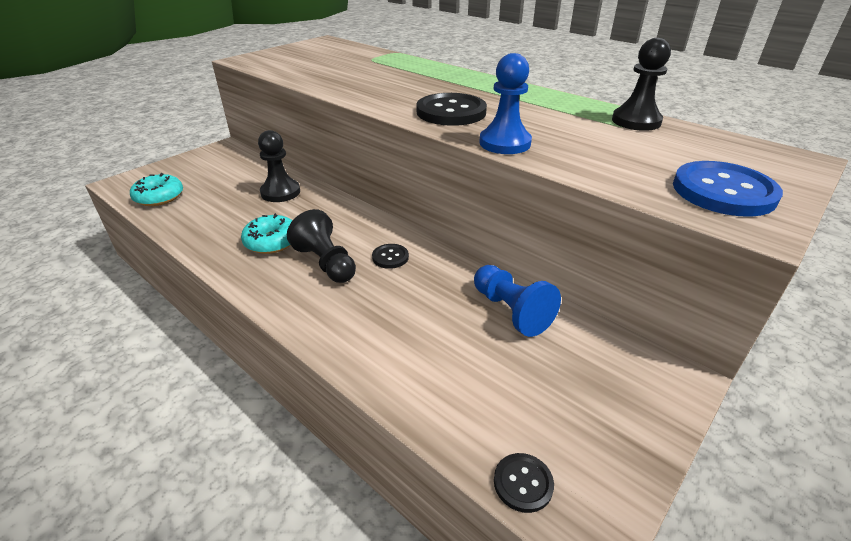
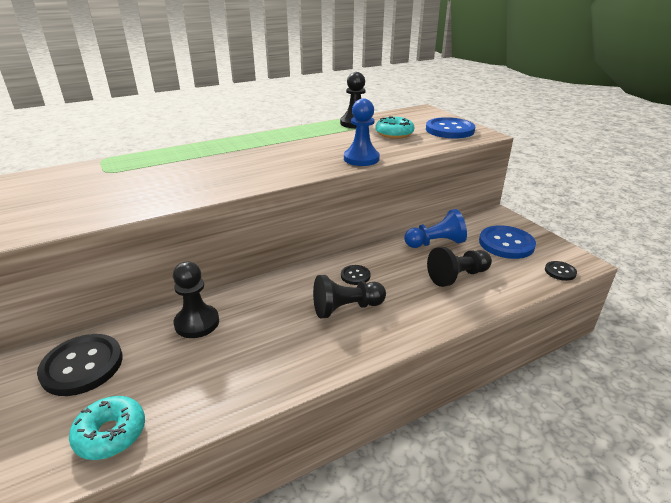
camera: 70 degrees left, 5 degrees down
turquoise donut [241,213,293,254] -> turquoise donut moved to [375,116,414,139]
black button [416,93,487,126] -> black button moved to [37,334,123,396]
none -> black pawn [427,247,492,287]
none -> blue button [479,225,536,259]

